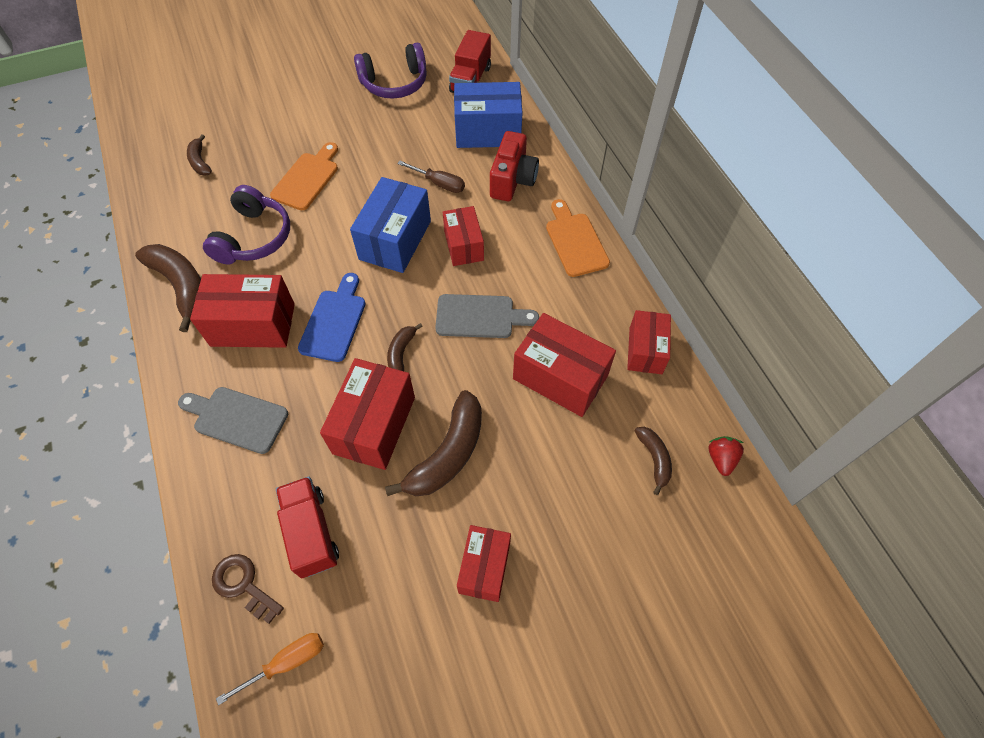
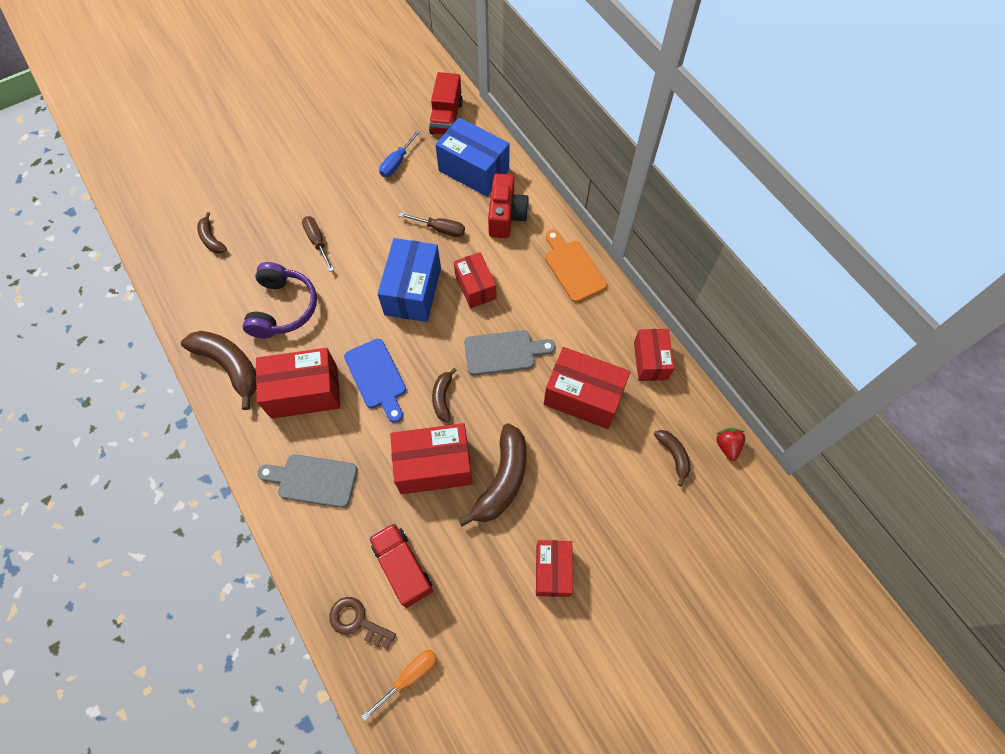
camera: 10 degrees left, 5 degrees up
orange cutting board [270,142,338,210] -> brown screwdriver [302,216,334,272]
blue cutting board [298,273,366,362] -> blue cutting board turned 150 degrees clockwise [344,339,406,423]
red box [320,358,415,470] -> red box turned 75 degrees clockwise [390,423,473,494]
purple headphones [354,43,427,99] -> none
blue box [454,82,522,148] -> blue box turned 45 degrees clockwise [435,118,510,197]
none -> blue screwdriver [379,130,421,177]

